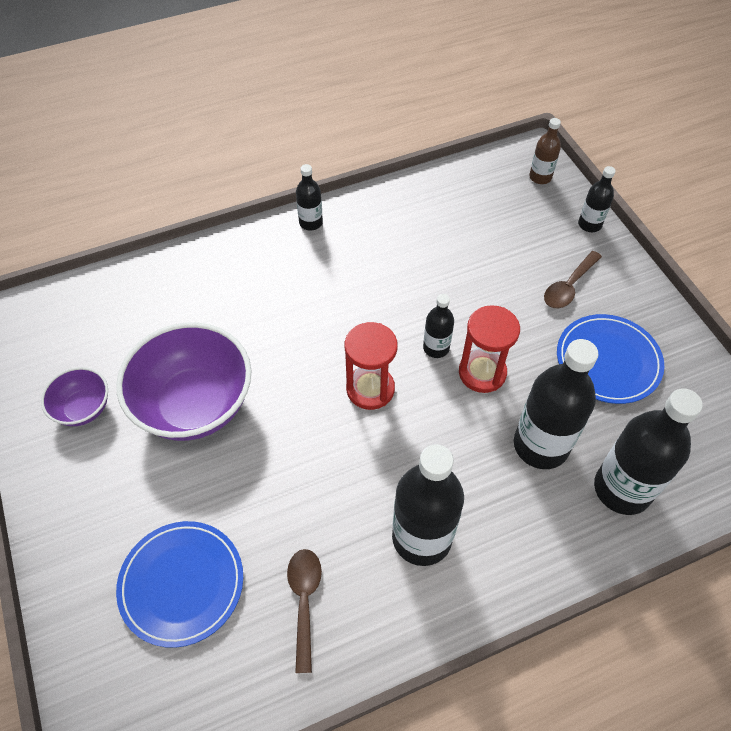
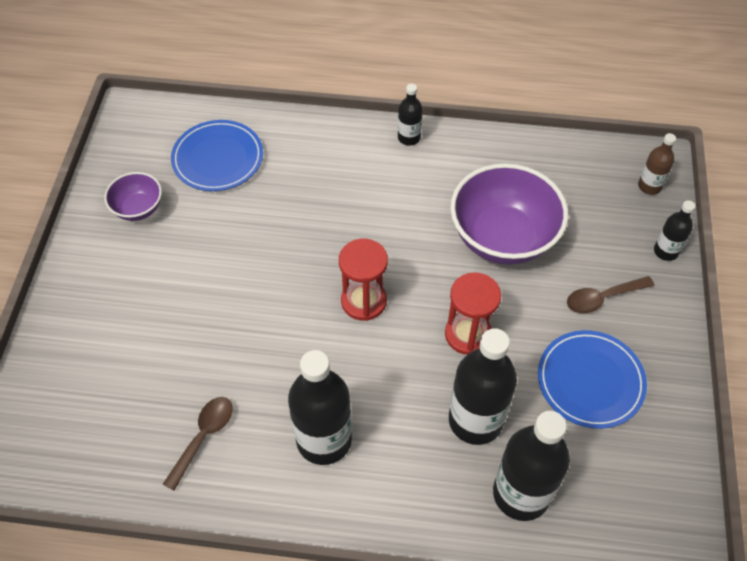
camera: 30 degrees right, 0 degrees up
purple bowl [116,322,251,441] -> purple bowl moved to [450,163,568,265]
blue plate [116,521,243,648] -> blue plate moved to [171,120,263,191]
black bottle [423,294,454,358] -> none

